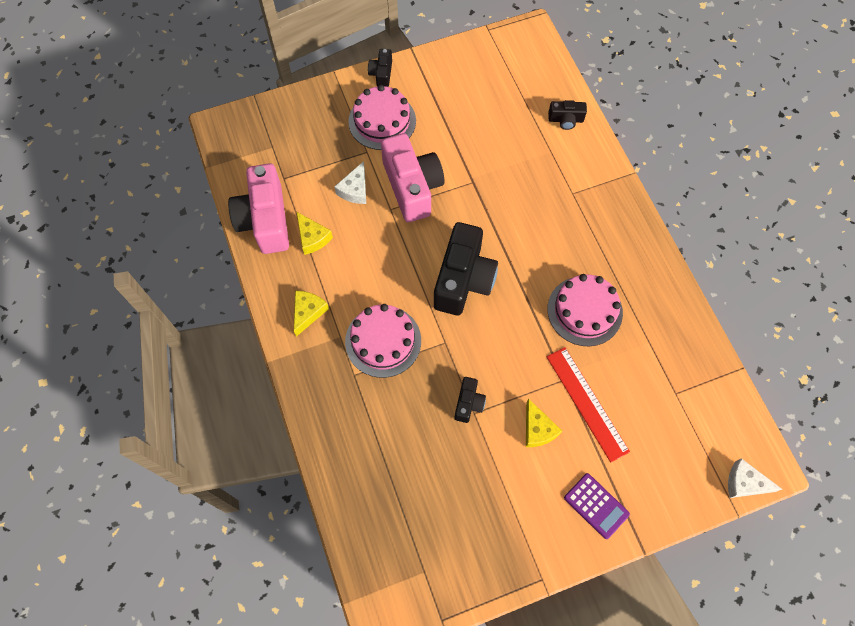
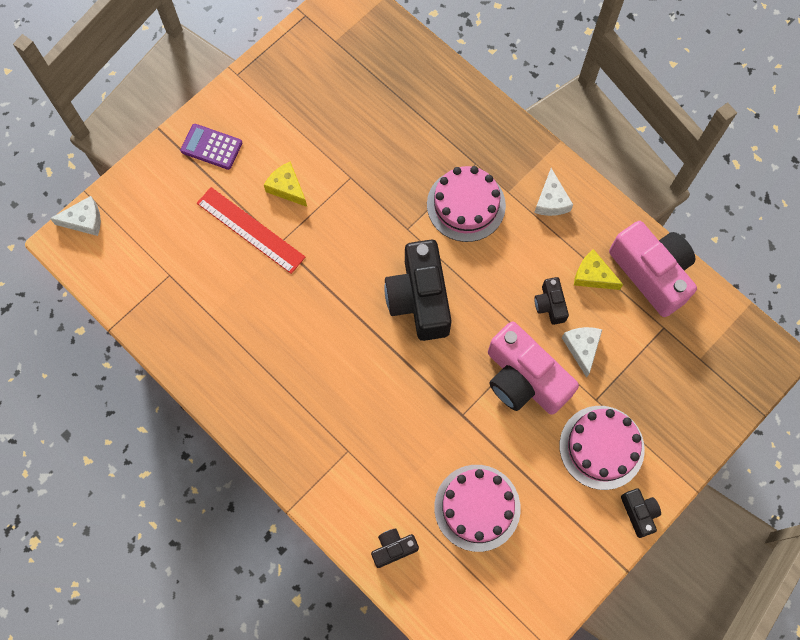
camera: 155 degrees right, 5 degrees up
yellow cheese [294,291,329,337] -> white cheese [534,168,573,216]
black camera [455,377,486,423] -> black camera moved to [534,277,569,325]
pink cake [547,274,623,346] -> pink cake moved to [434,465,521,552]

